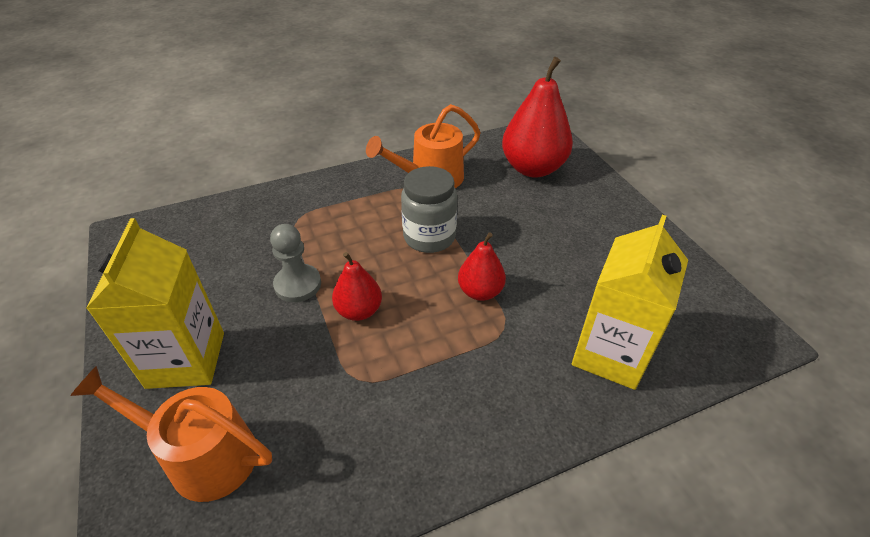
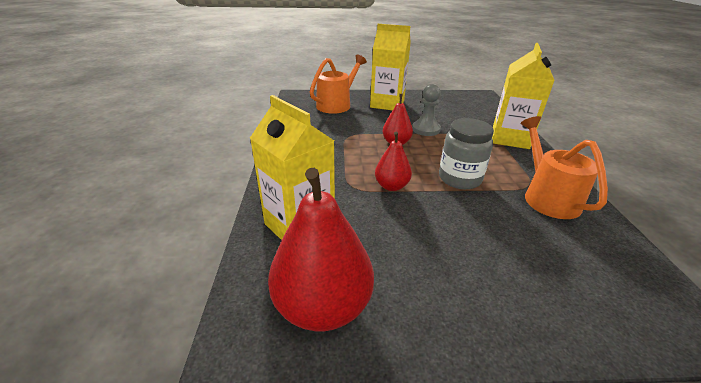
camera: 110 degrees right, 10 degrees down
red pear [502,57,573,178] -> red pear moved to [268,168,374,331]
none -> yellow carton [492,43,555,149]

